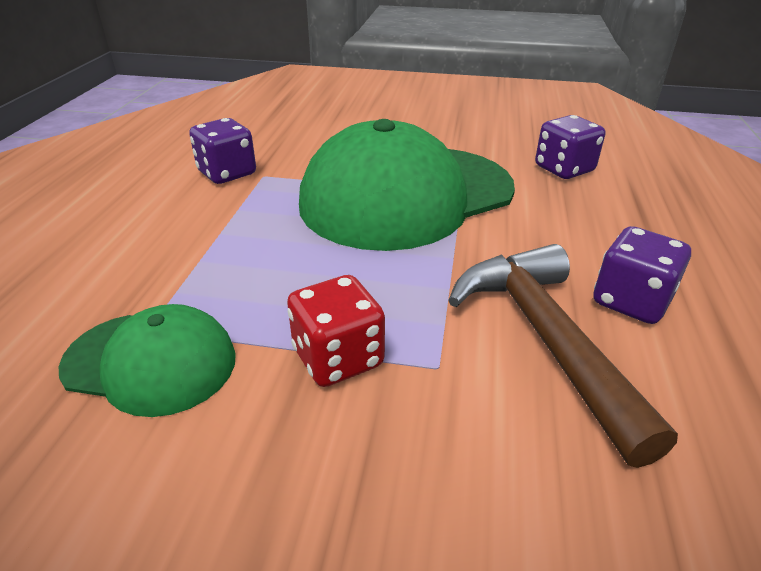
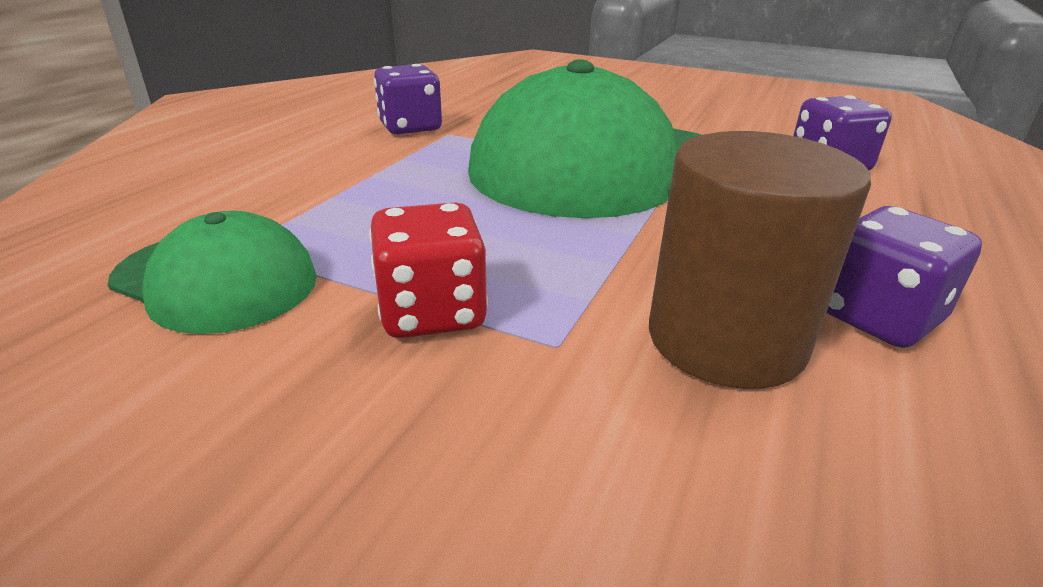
camera: 15 degrees right, 5 degrees down
brown hammer [448,244,678,468] -> brown cylinder [649,131,871,389]

